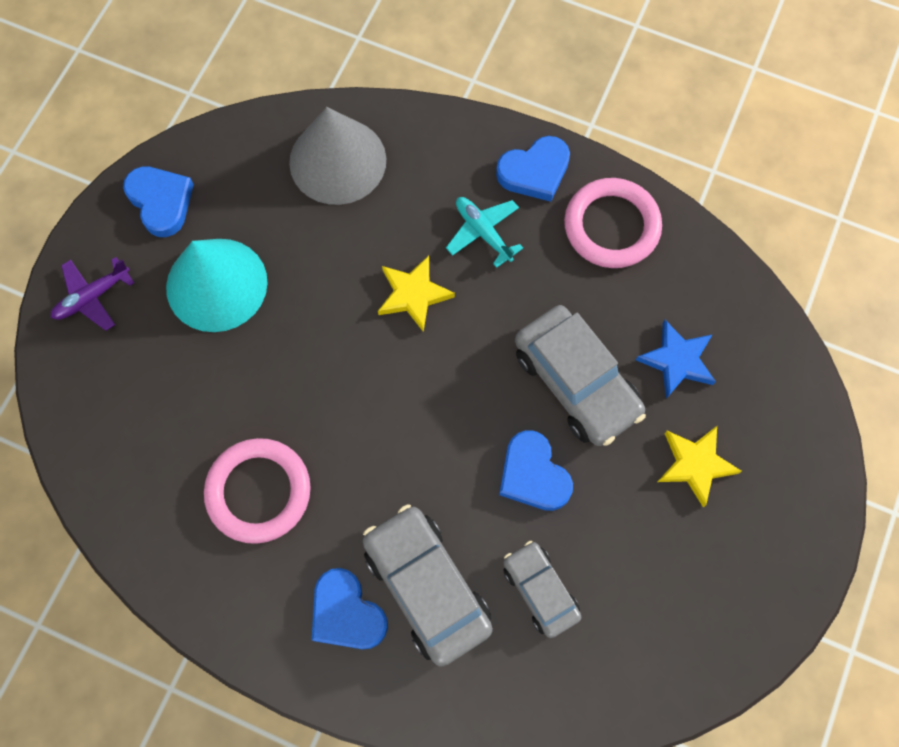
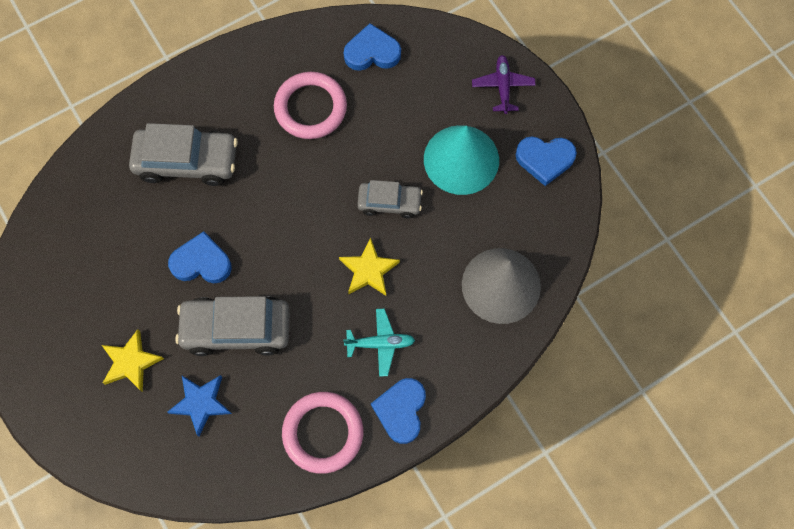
camera: 125 degrees right, 0 degrees up
blue heart [312,568,388,649] -> blue heart moved to [344,23,401,71]
grey car [503,541,581,638] -> grey car moved to [357,180,423,218]

